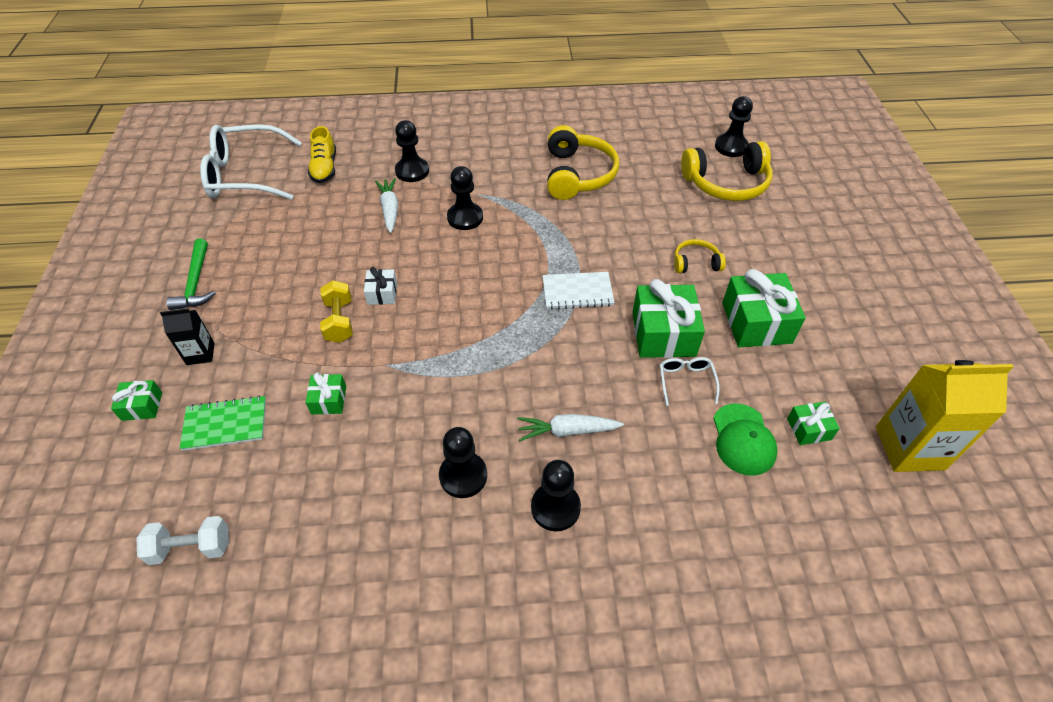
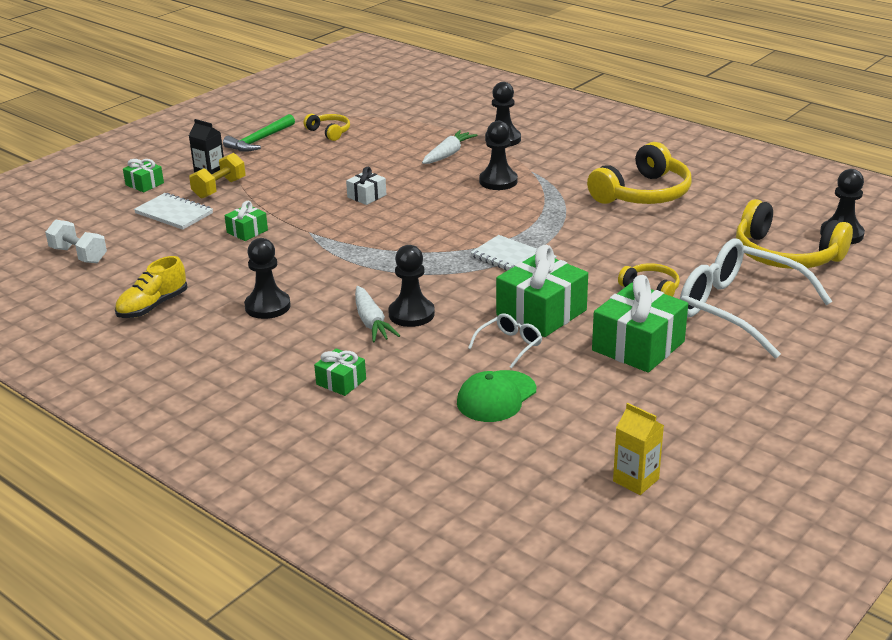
camera: 45 degrees right, 20 degrees down
green notebook [179,396,266,451] -> white notebook [134,193,213,230]
white glasses [200,124,302,200] -> white glasses moved to [680,239,832,359]
yellow shoe [308,126,336,183] -> yellow shoe moved to [115,256,188,318]
yellow dumbbell [320,280,352,343] -> yellow dumbbell moved to [189,153,246,198]
white carrot [518,414,624,441] -> white carrot turned 150 degrees counterclockwise [355,286,400,342]
black pawn [531,460,581,531] -> black pawn moved to [388,245,435,327]
green gift [787,402,840,445] -> green gift moved to [314,348,366,396]
yellow carton [876,360,1013,472] -> yellow carton [613,403,664,495], size x0.53
none -> yellow headphones [303,114,350,141]

